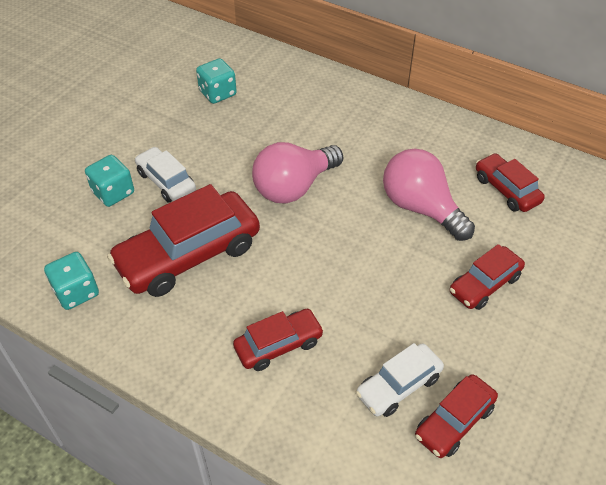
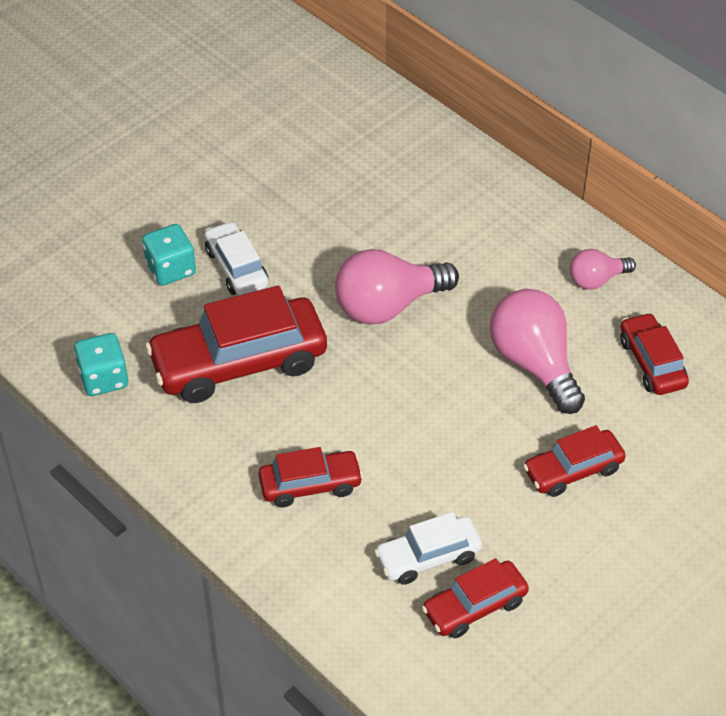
camera: 15 degrees right, 0 degrees up
turquoise dice [196,58,237,104] -> none
none -> pink light bulb [570,249,636,290]

